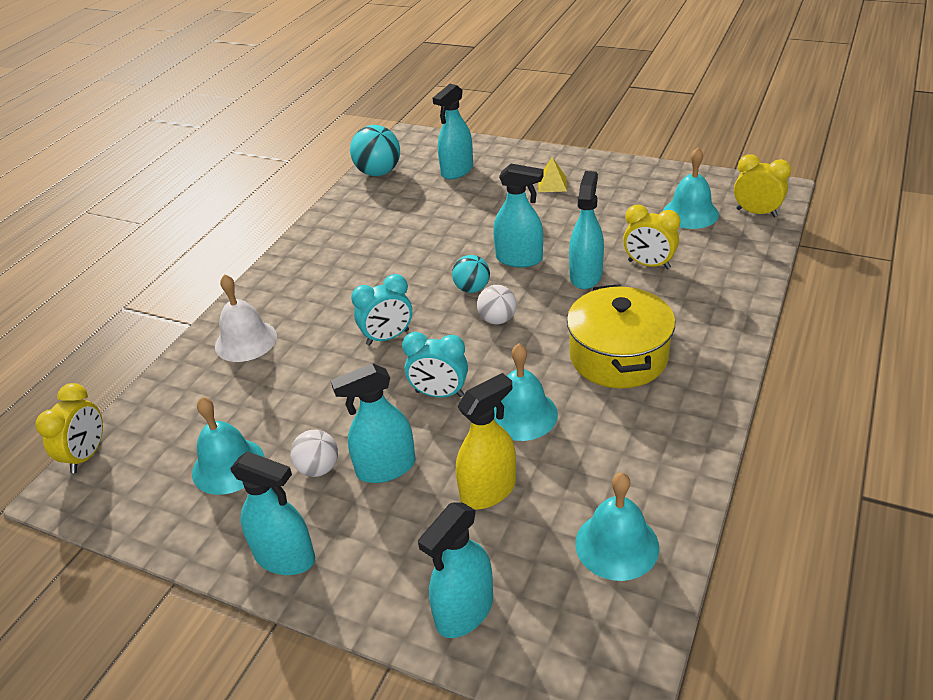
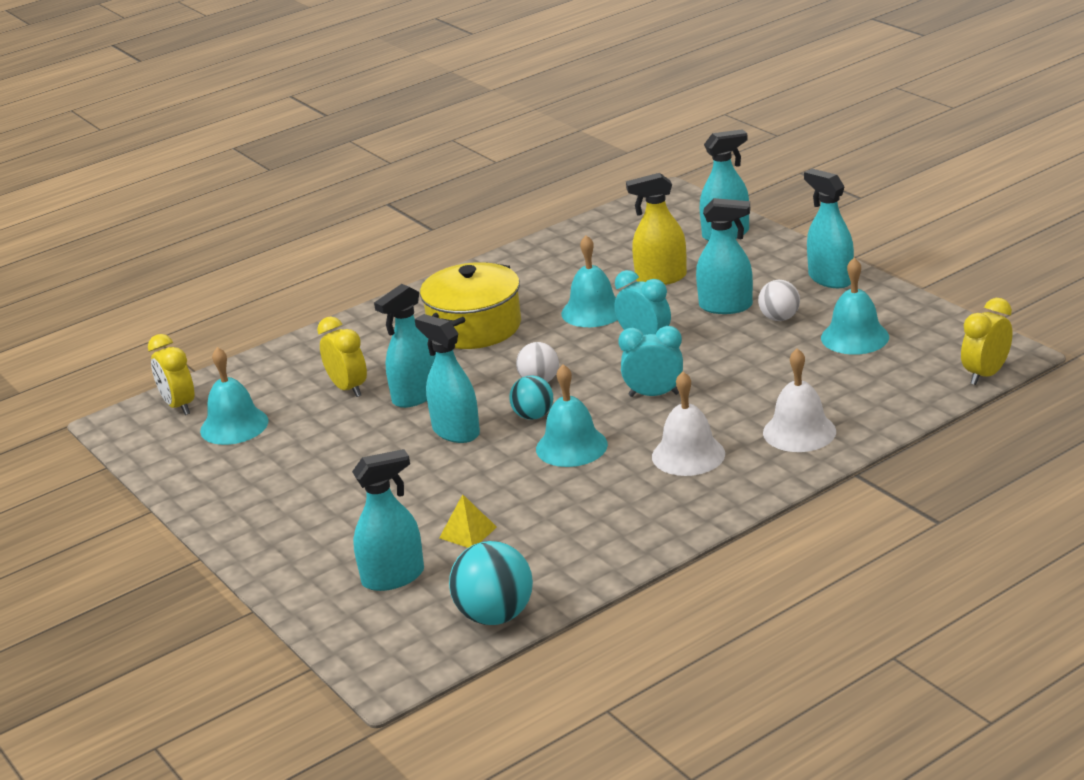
camera: 150 degrees left, 10 degrees down
yellow pyramid [538,157,567,192] -> yellow pyramid moved to [439,494,497,548]
turquoise bell [575,473,659,581] -> turquoise bell moved to [536,364,608,467]
none -> white bell [652,372,725,476]

